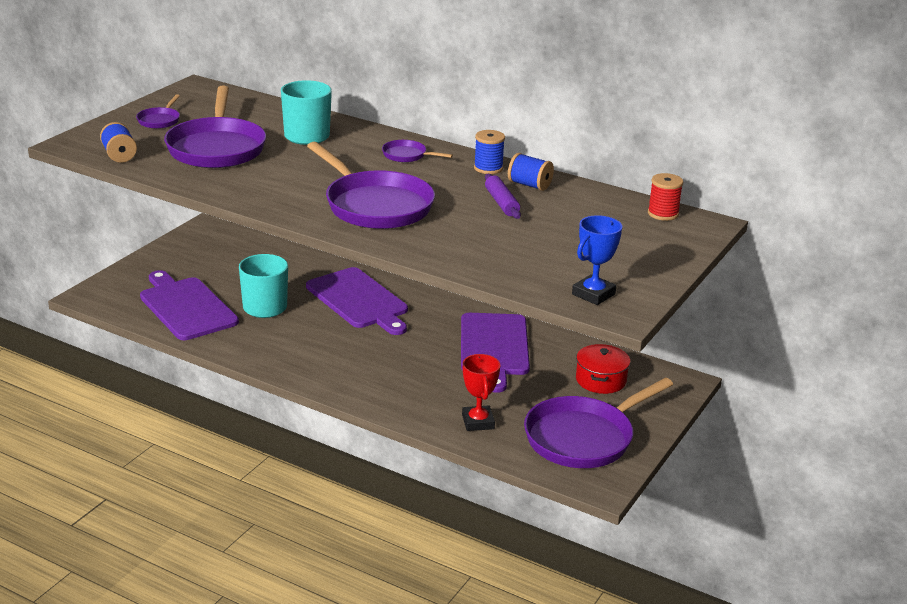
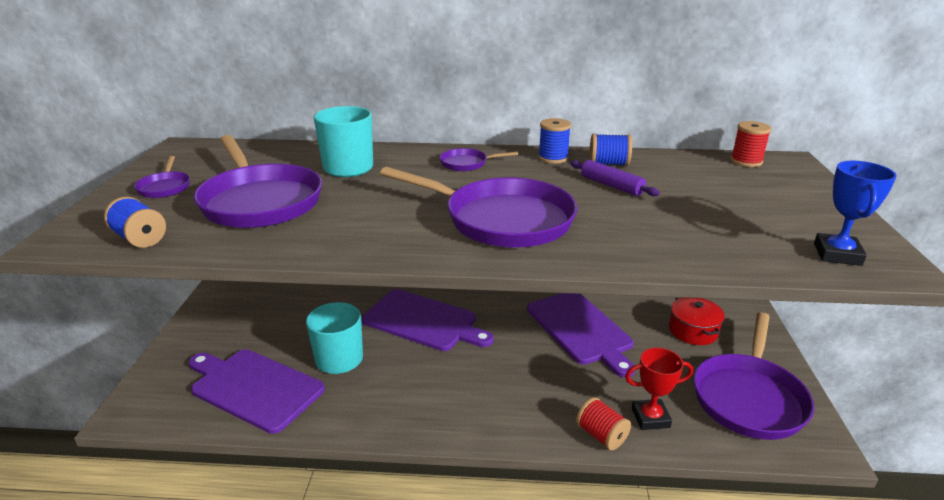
camera: 25 degrees left, 0 degrees up
red trophy [462,354,500,431] -> red trophy turned 60 degrees counterclockwise [625,348,693,430]
none -> red spool [576,397,631,451]

